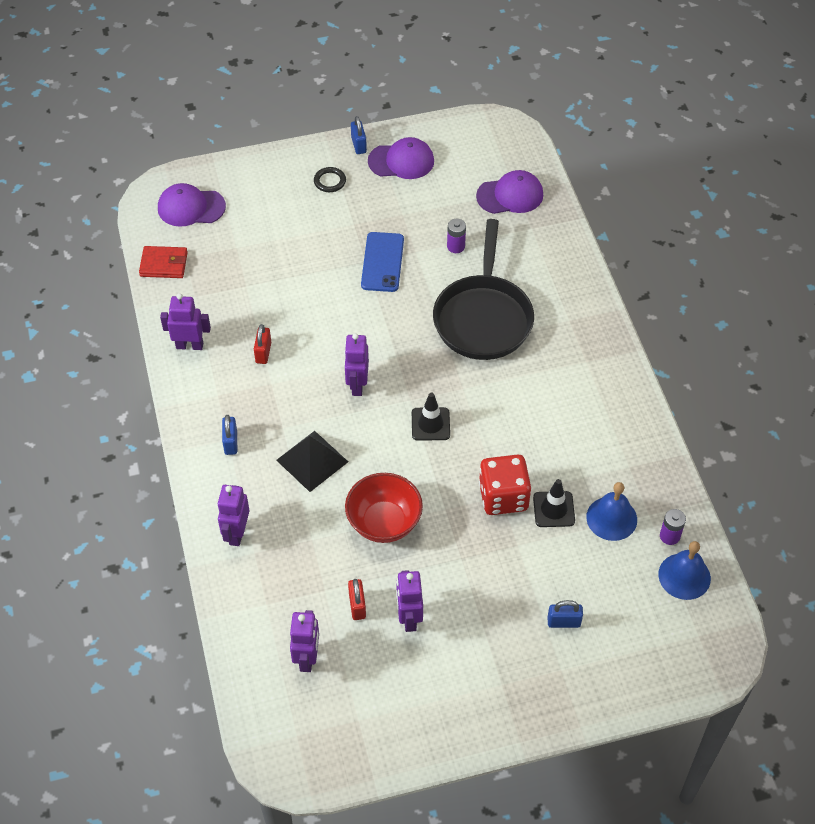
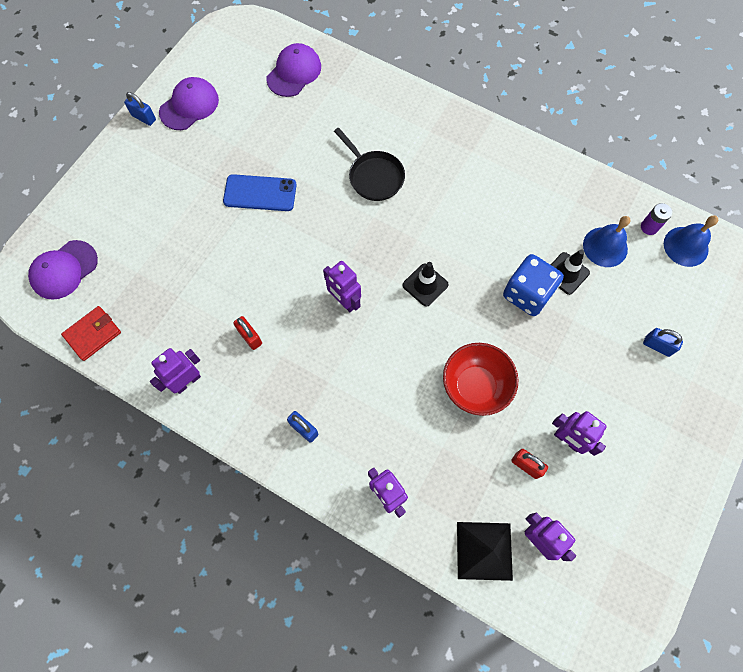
camera: 45 degrees left, 15 degrees up
black pyramid [276,431,348,492] -> black pyramid moved to [457,522,513,581]
black ring [314,167,346,192] -> none
blue phone [361,232,404,292] -> blue phone turned 45 degrees counterclockwise [223,174,297,211]
black pan [433,219,534,360] -> black pan [334,128,405,201], size x0.60
purple battery [447,219,466,253] -> none
red dice [479,454,531,515] -> blue dice [503,254,564,316]
blue padlock [547,600,583,628] -> blue padlock turned 75 degrees clockwise [643,328,683,357]

